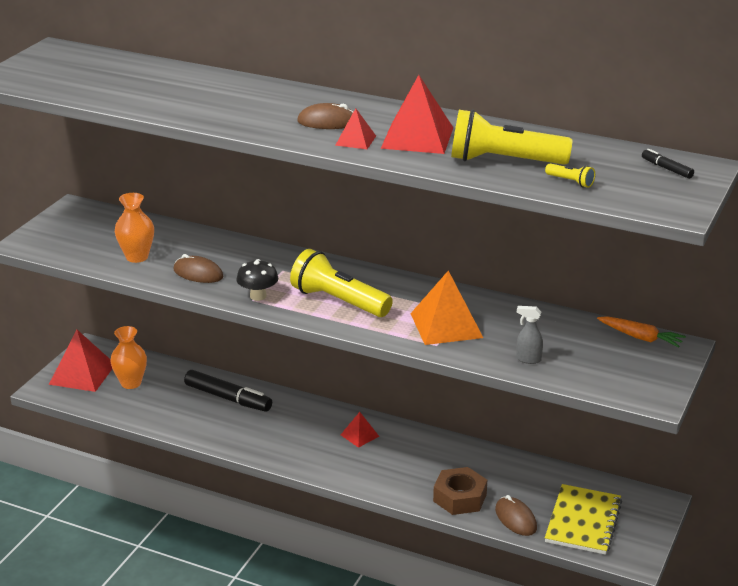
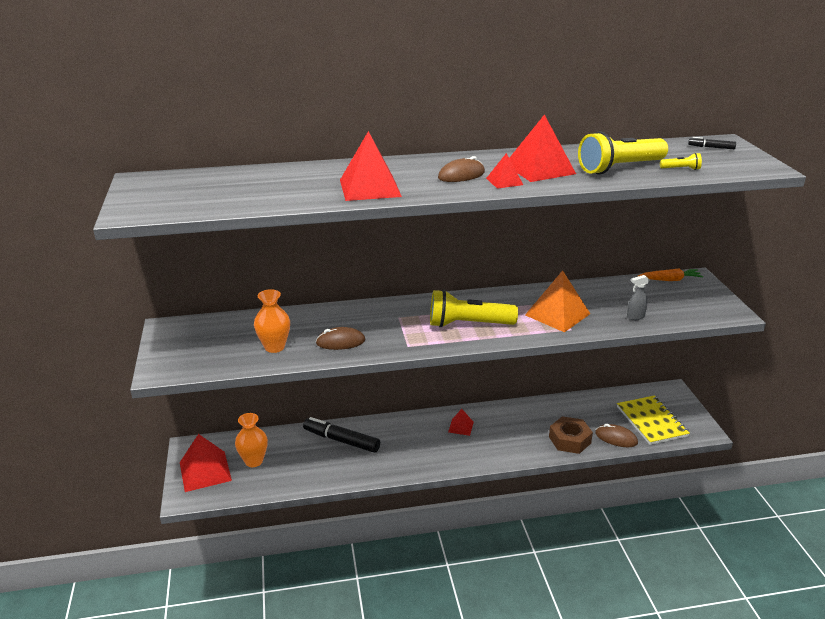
camera: 35 degrees left, 0 degrees up
black marker [184,370,272,412] -> black marker turned 150 degrees counterclockwise [303,417,380,453]
black mushroom [236,259,278,301] -> none
none -> red pyramid [340,131,402,201]

